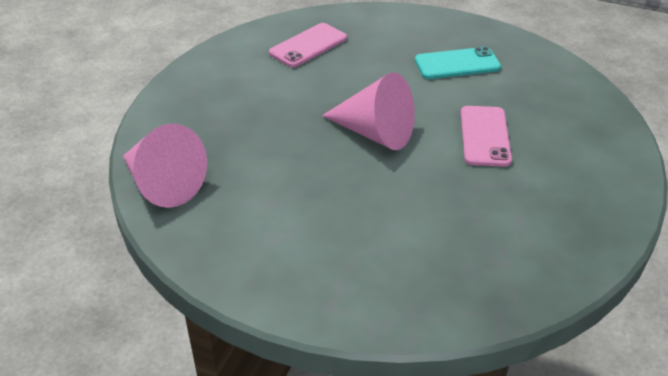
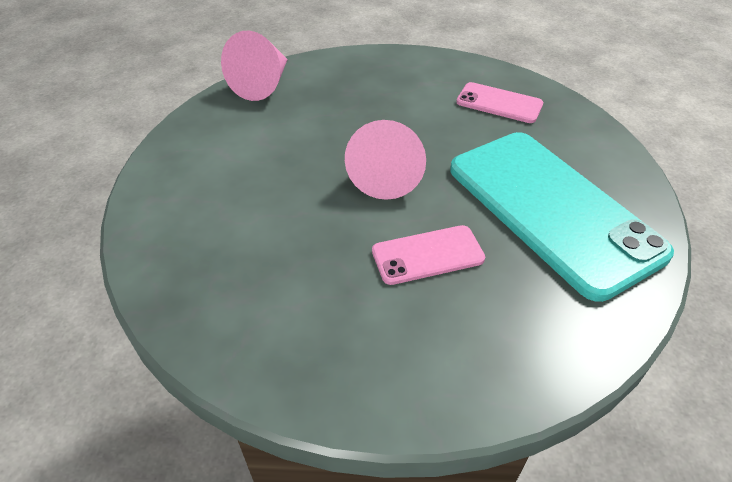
camera: 70 degrees right, 5 degrees up
turquoise phone [415,47,501,79] -> turquoise phone [450,132,674,302], size x2.21

